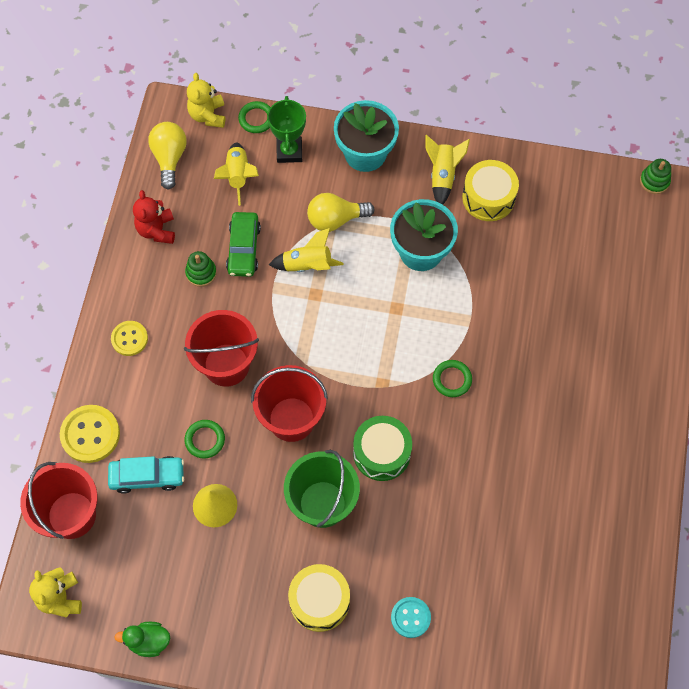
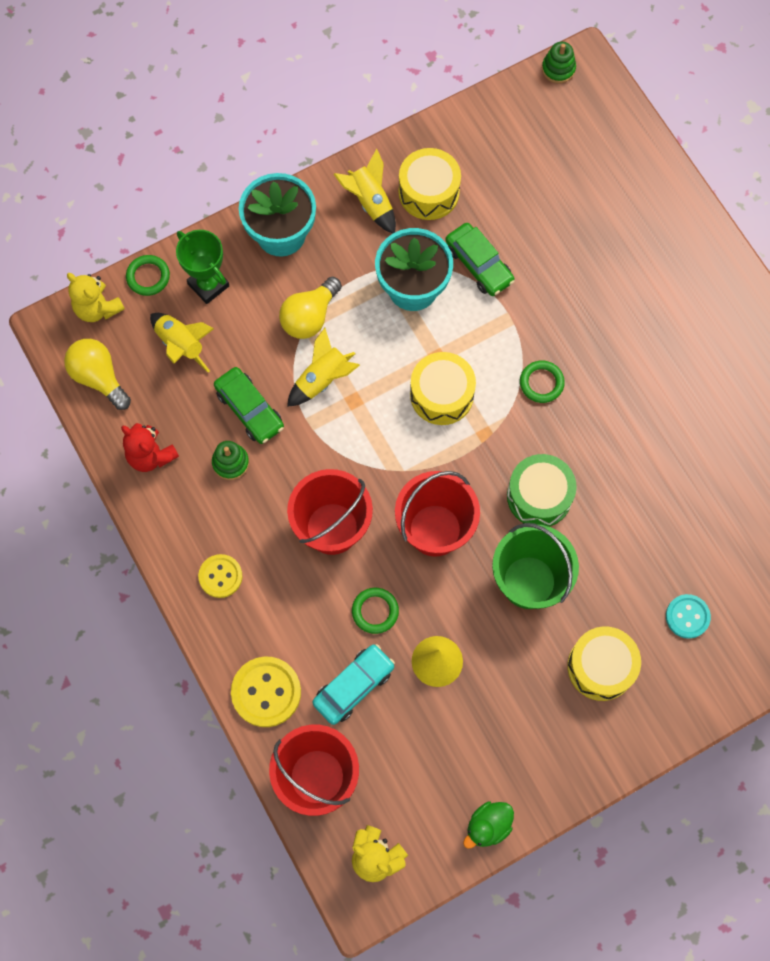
camera: 40 degrees left, 5 degrees up
none -> yellow drum [410,352,476,425]
none -> green car [445,223,515,296]

